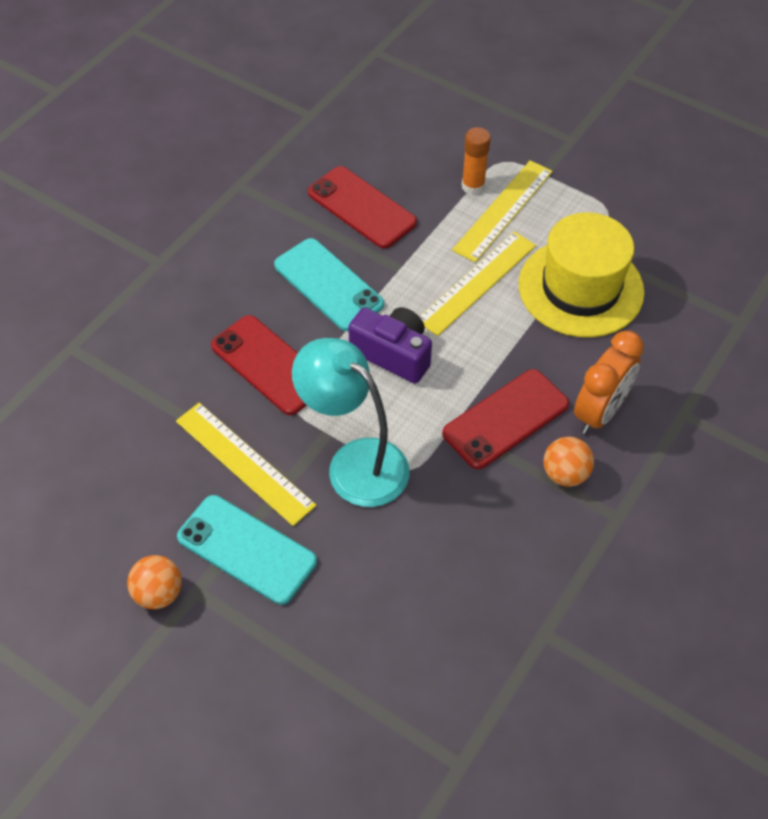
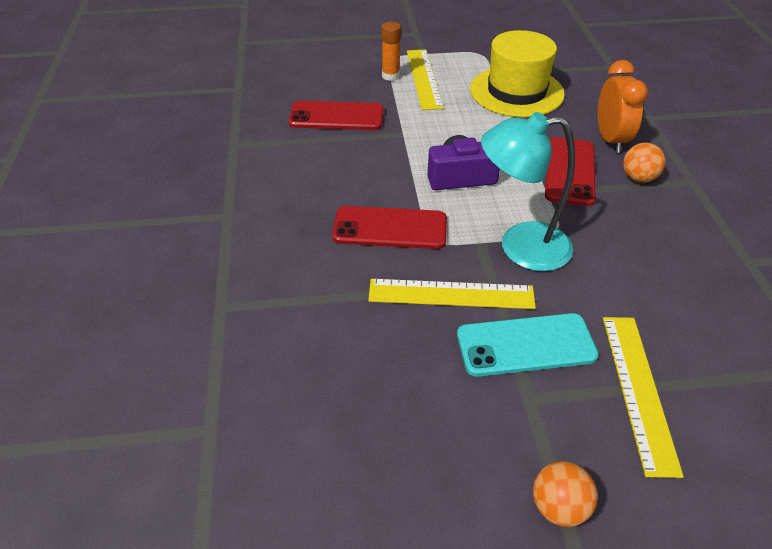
camera: 40 degrees left, 10 degrees down
orange ball [127,555,182,609] -> orange ball moved to [533,461,598,527]
turquoise phone [274,238,384,331] -> none
yellow ruler [419,231,536,336] -> yellow ruler moved to [603,317,684,478]

